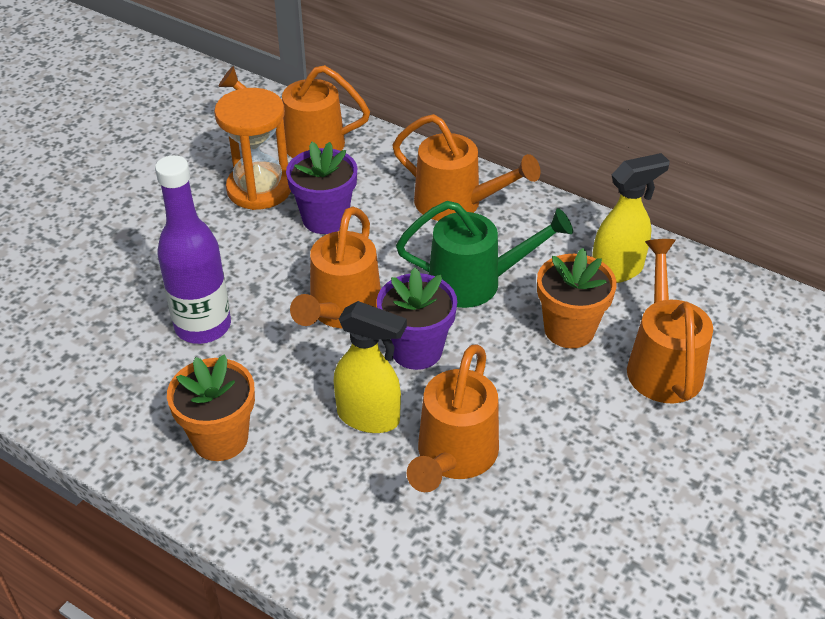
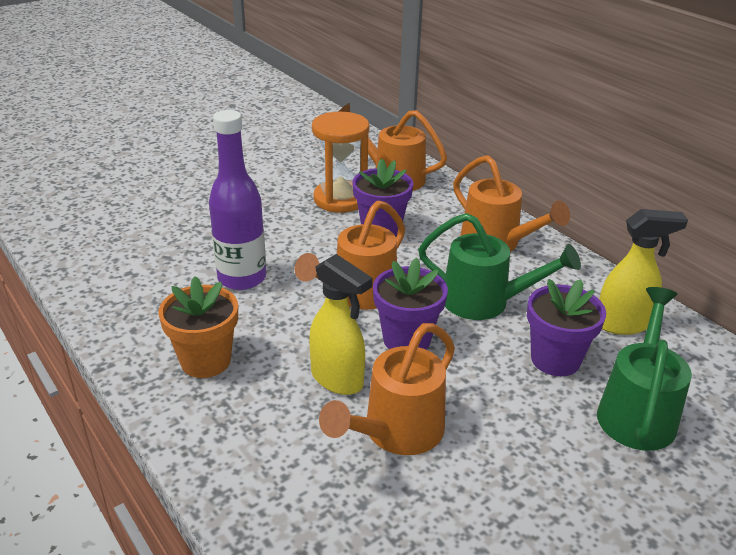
camera: 20 degrees right, 10 degrees down
orange flower pot [537,248,617,348] -> purple flower pot [527,279,606,376]
orange watering can [627,239,713,404] -> green watering can [597,287,692,451]

